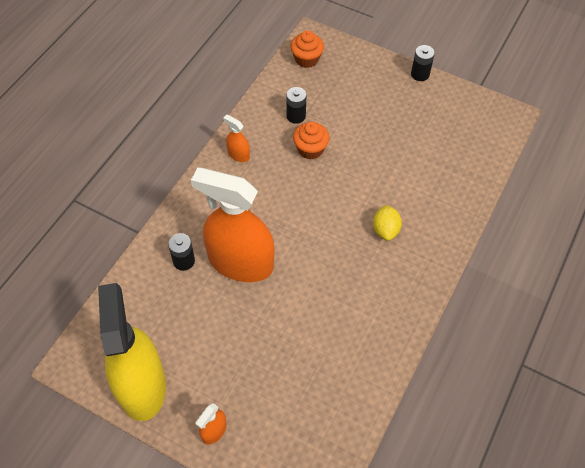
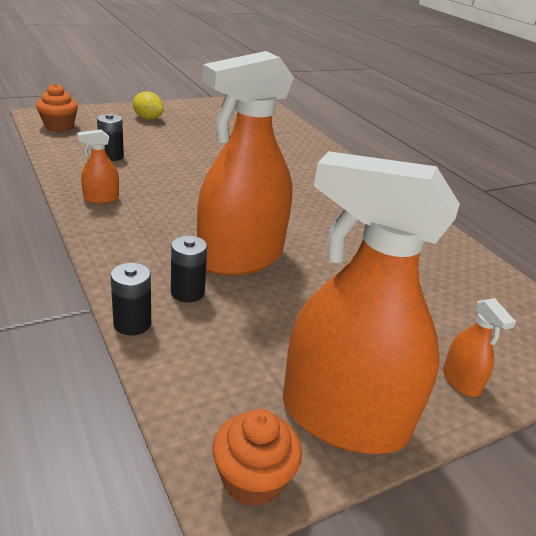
camera: 60 degrees left, 25 degrees down
yellow spray bottle [98,283,166,421] -> orange spray bottle [283,151,460,454]
orange cupcake [293,122,329,160] -> orange cupcake moved to [212,409,302,507]
yellow lemon [373,205,402,241] -> yellow lemon moved to [133,91,164,120]
black battery [411,45,435,81] -> black battery moved to [111,263,151,336]

